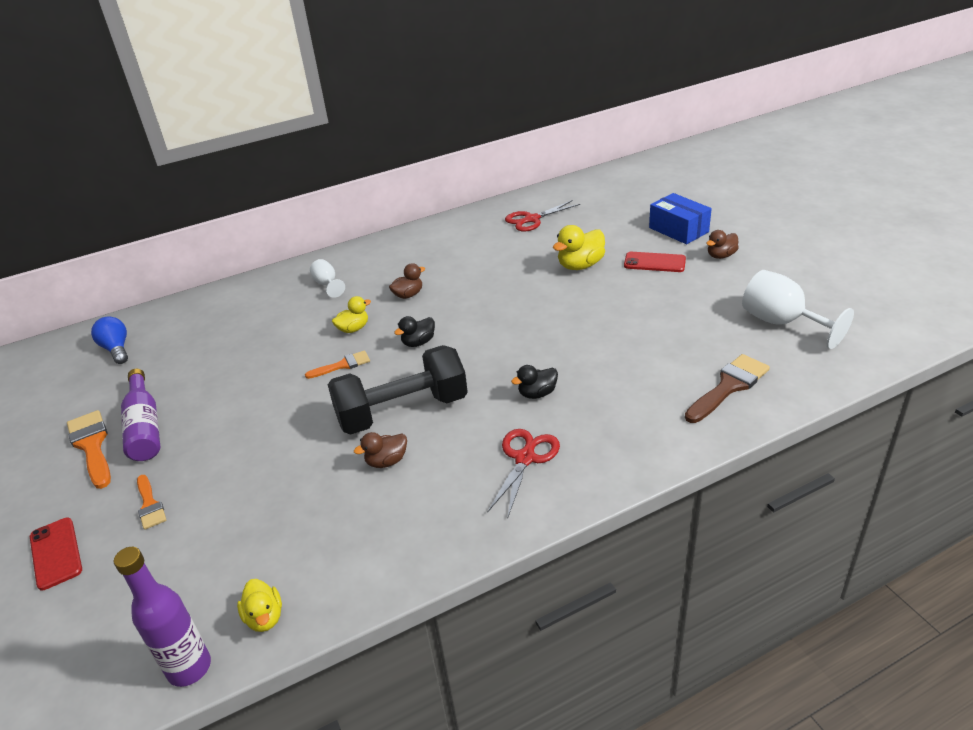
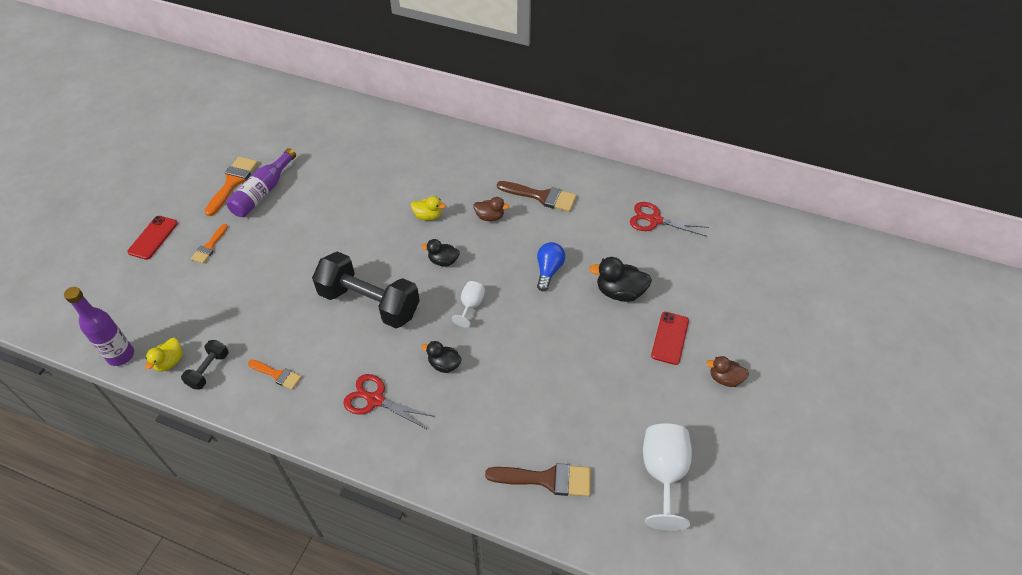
camera: 45 degrees right, 15 degrees up
blue light bulb [91,316,128,364] -> blue light bulb moved to [537,242,565,291]
orange brush [305,351,370,379] -> orange brush moved to [248,360,302,390]
white goblet [310,259,345,298] -> white goblet moved to [452,281,485,327]
brown duck [354,432,407,468] -> none
red scissors [487,429,560,517] -> red scissors turned 135 degrees counterclockwise [343,374,435,429]
yellow duck [553,225,605,270] -> black duck [589,257,652,302]
red phone [624,252,686,272] -> red phone turned 45 degrees clockwise [651,312,689,365]
blue box [649,193,712,244] -> none
none -> black dumbbell [181,340,229,390]
none -> brown brush [497,181,577,212]

